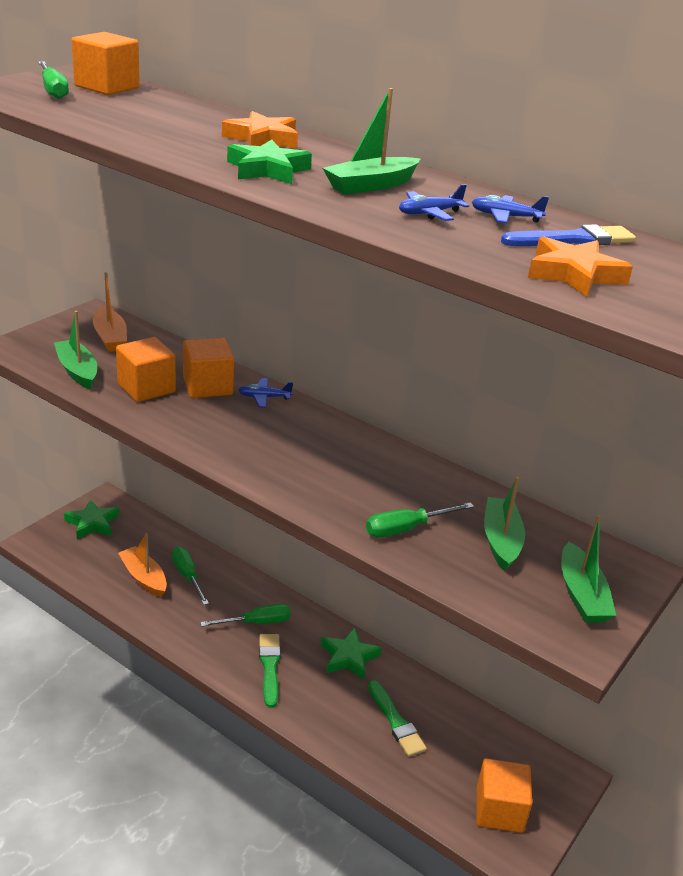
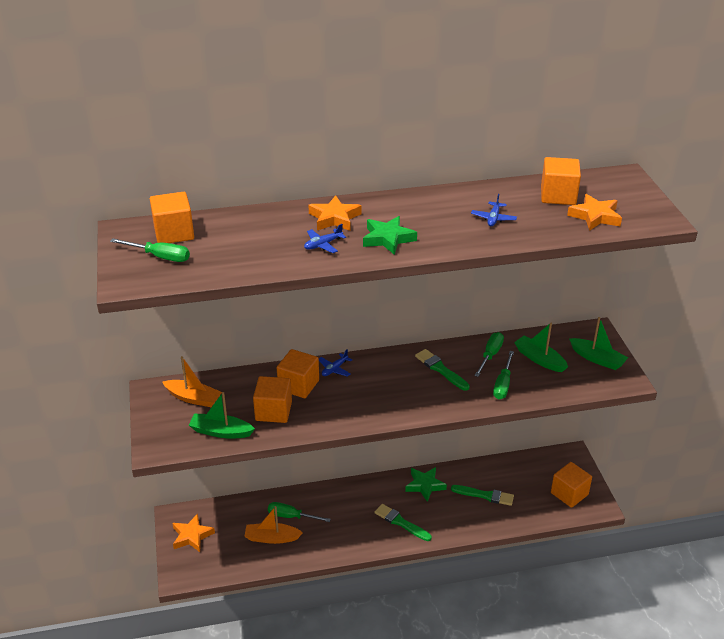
camera: 45 degrees left, 5 degrees up
green star [64,499,119,539] -> orange star [172,514,215,552]
green screwdriver [200,603,291,627] -> green screwdriver moved to [474,332,504,377]
green boat [323,88,421,194] -> none
blue plane [472,195,549,223] -> blue plane moved to [304,224,346,253]
blue brush [501,224,636,246] -> orange cube [541,157,581,205]
none -> green brush [415,349,470,391]

